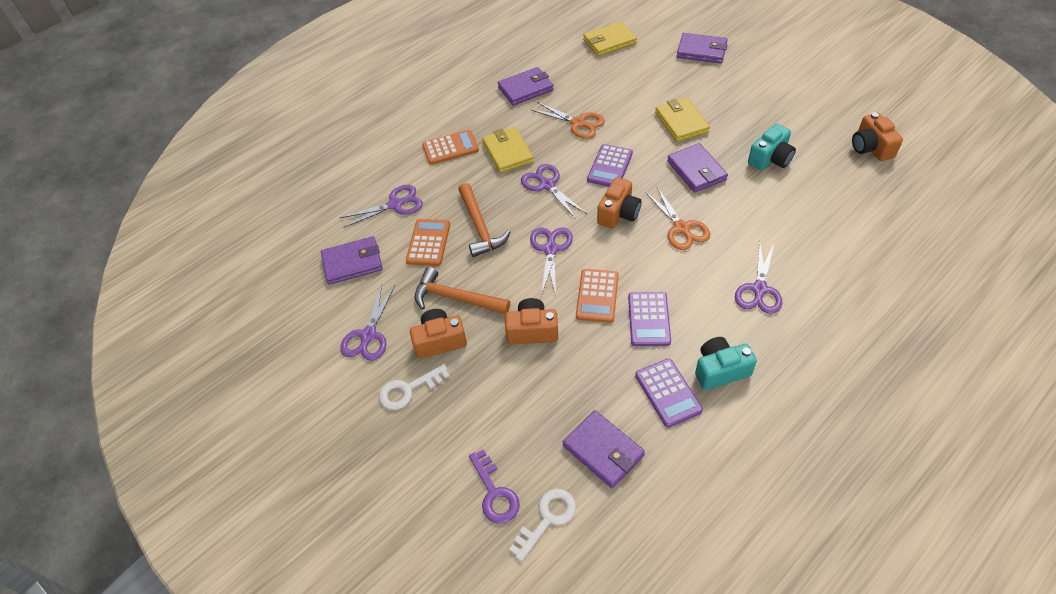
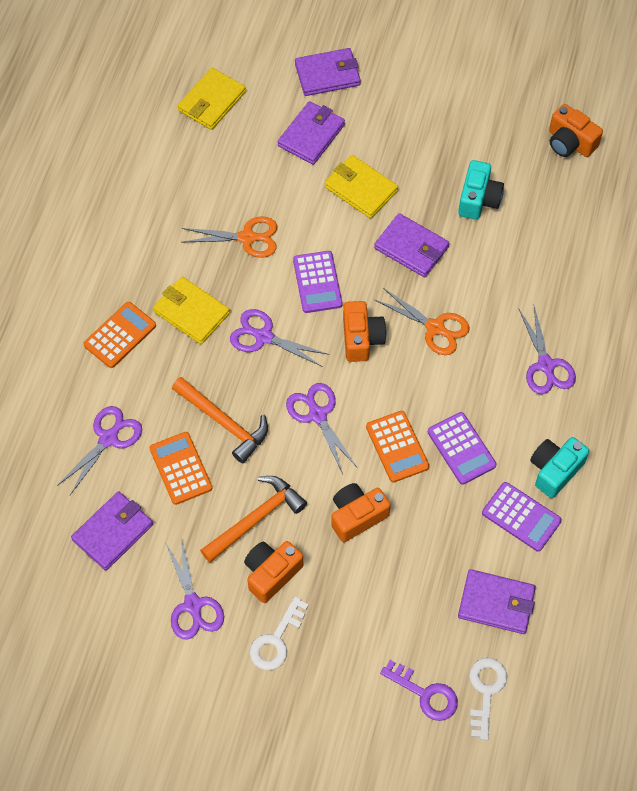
camera: 35 degrees left, 10 degrees up
orange hammer [415,267,510,314] -> orange hammer turned 150 degrees clockwise [200,476,307,563]
purple wallet [498,67,554,106] -> purple wallet moved to [278,101,345,165]

